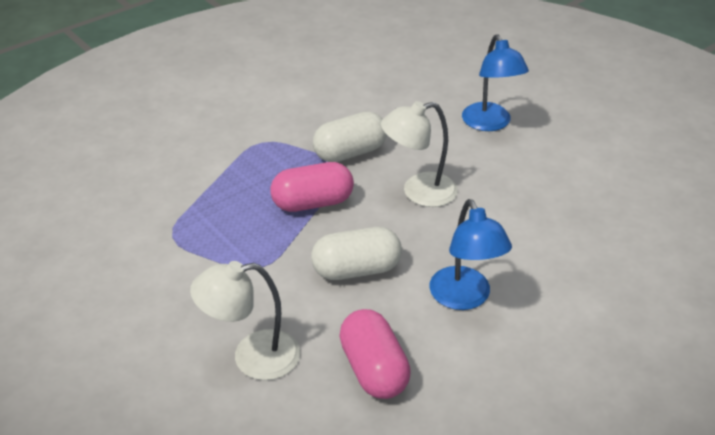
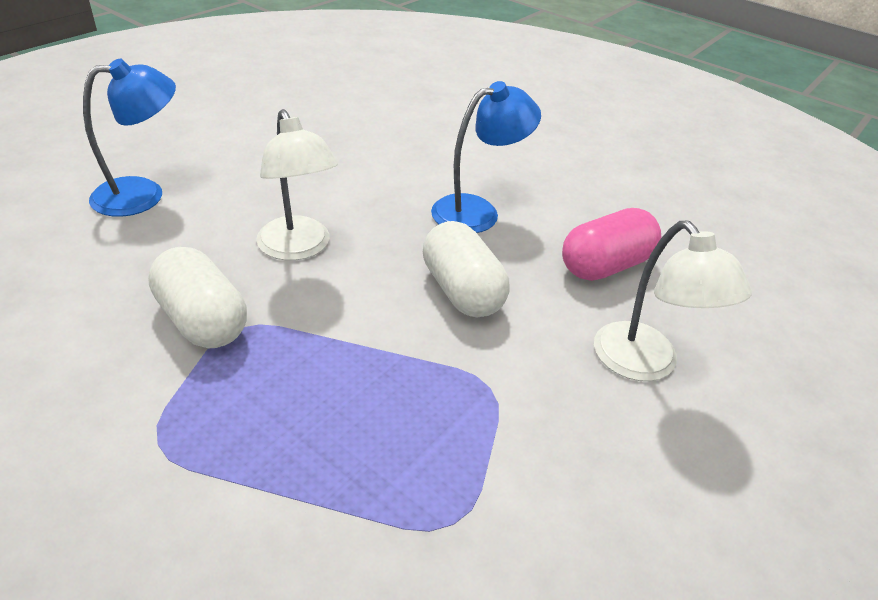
camera: 105 degrees left, 0 degrees up
pink capsule [270,162,354,212] -> none

